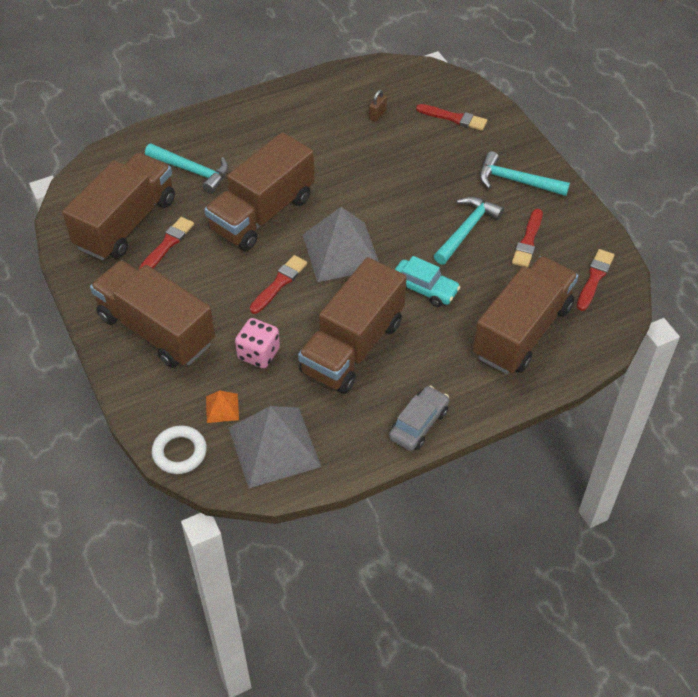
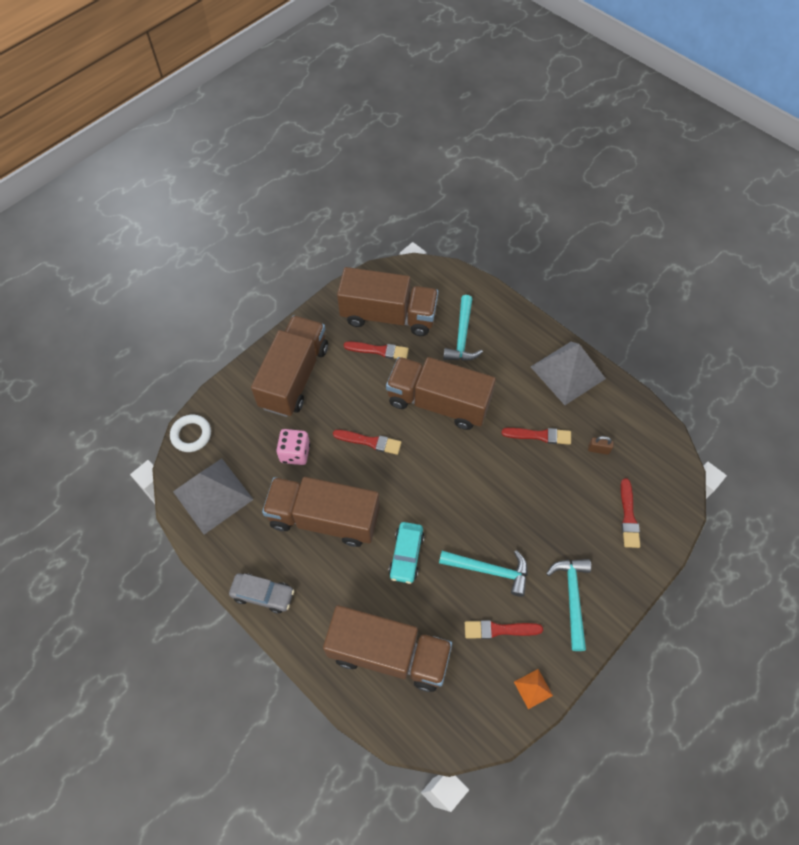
camera: 70 degrees right, 10 degrees up
orange pyramid [206,390,239,423] -> orange pyramid moved to [514,669,553,709]
grey pyramid [302,207,379,282] -> grey pyramid moved to [531,342,606,405]
red brush [577,249,615,311] -> red brush moved to [502,428,571,445]

